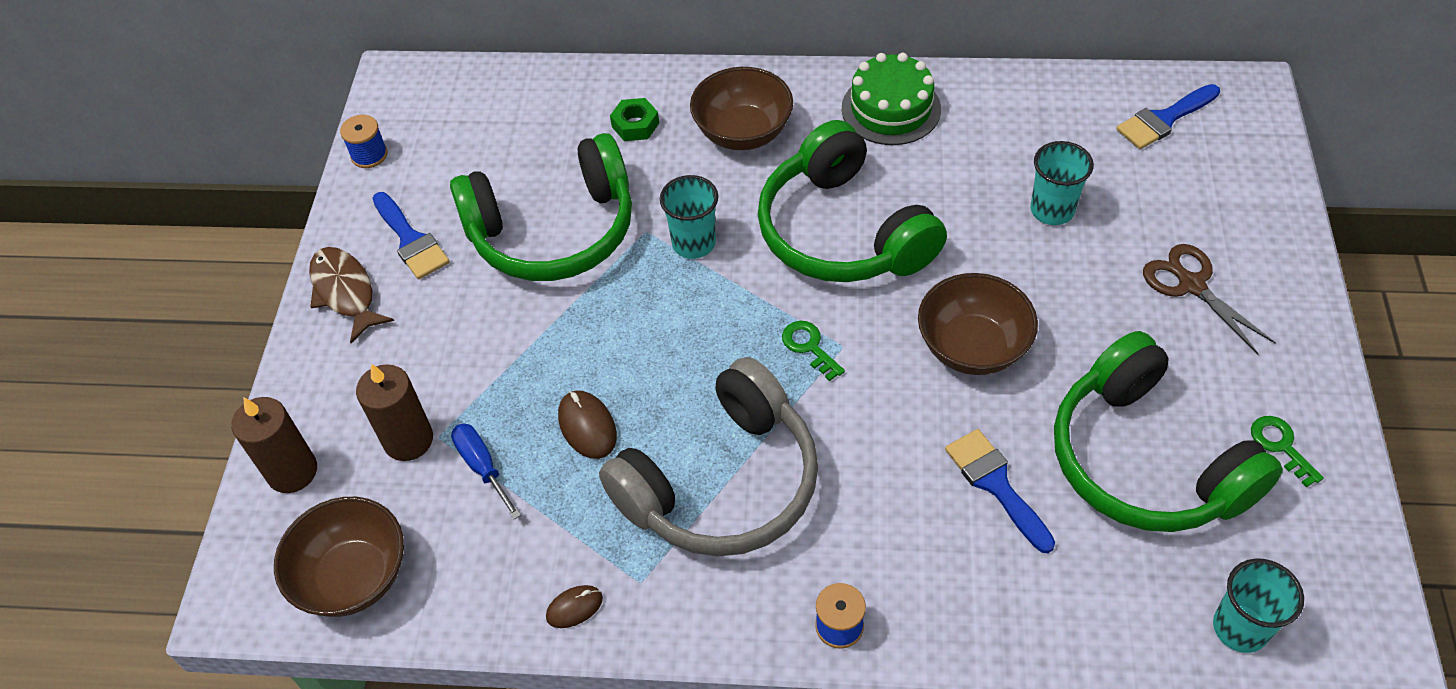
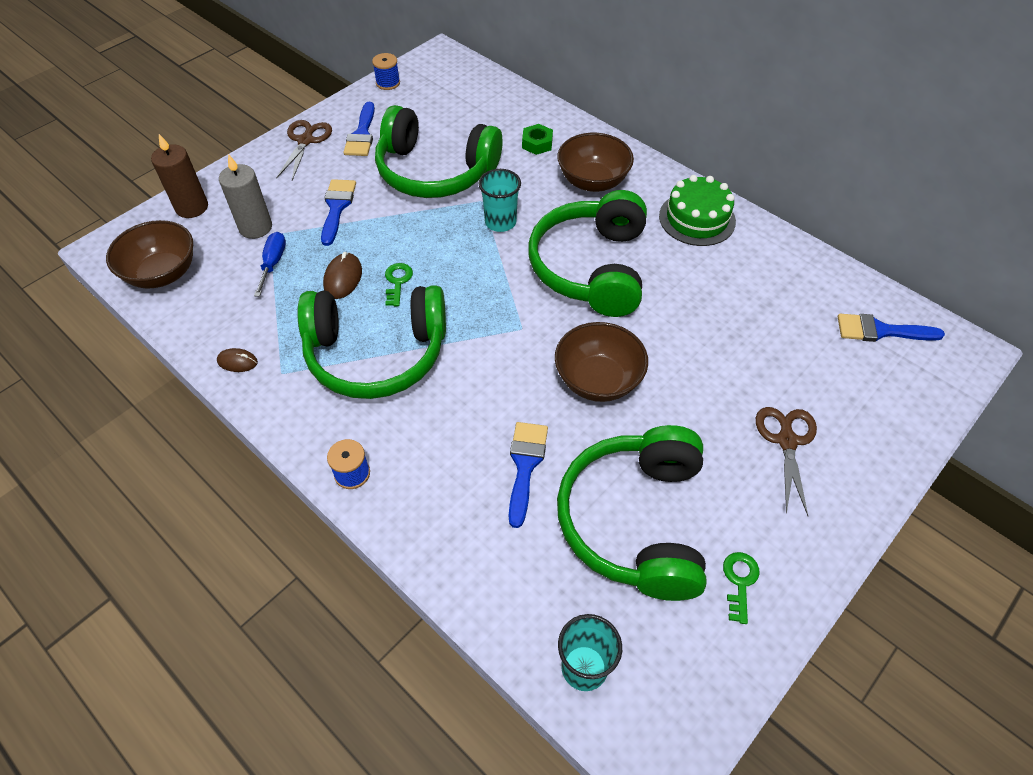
camera: 35 degrees right, 0 degrees up
brown fish [309,247,394,343] -> brown scissors [276,120,332,180]
brown candle [356,364,433,461] -> grey candle [219,154,272,239]
grey headphones [599,357,818,556] -> green headphones [297,285,446,399]
green key [782,321,845,381] -> green key moved to [385,263,413,307]
turquoise cup [1031,141,1094,225] -> none
none -> blue brush [321,179,356,246]

